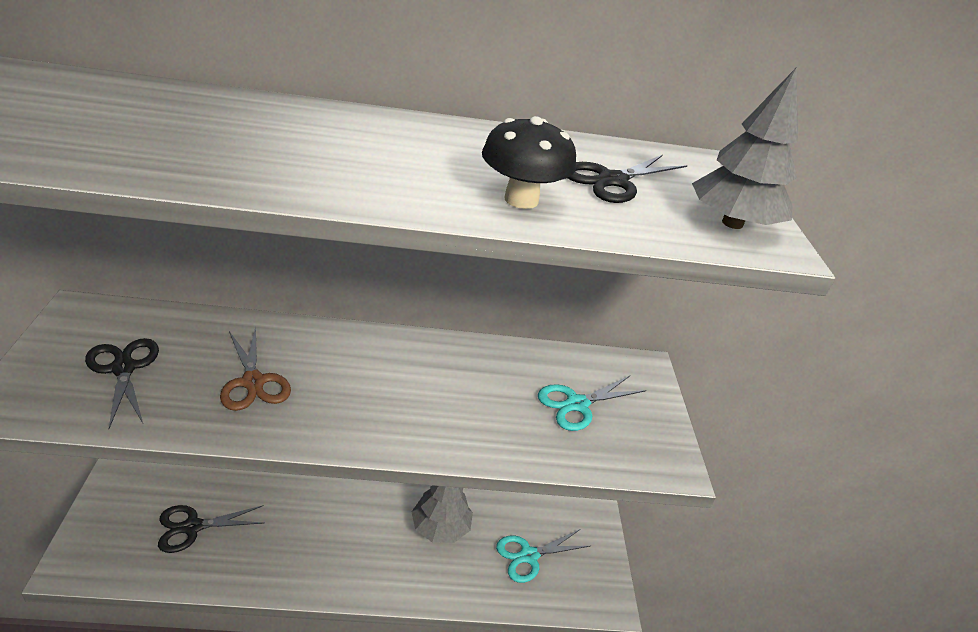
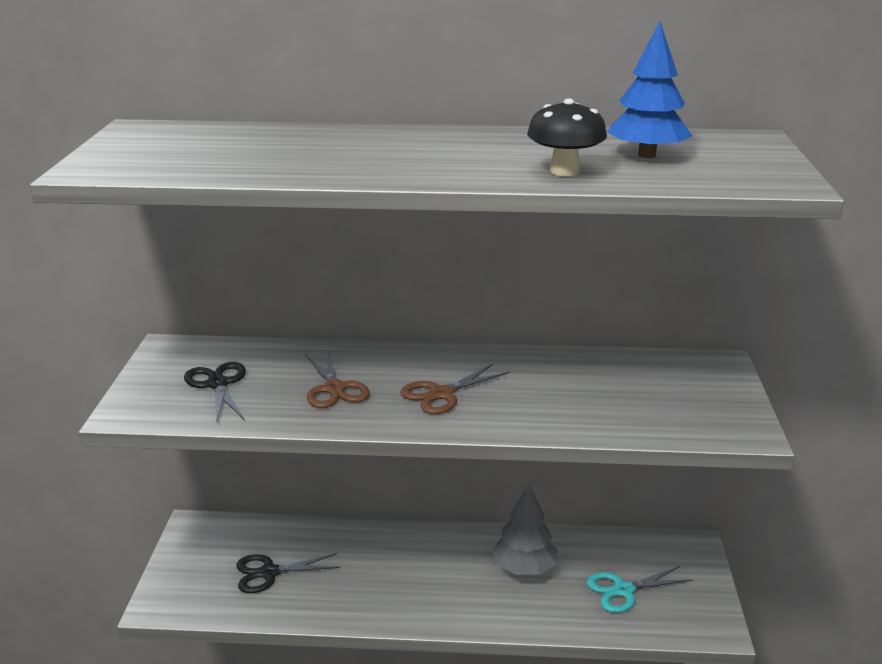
camera: 10 degrees right, 10 degrees down
turquoise scissors [538,376,646,431] -> none
black scissors [568,155,688,203] -> blue tree [607,22,692,158]
grey tree [692,67,798,229] -> none
none -> brown scissors [400,364,510,414]

